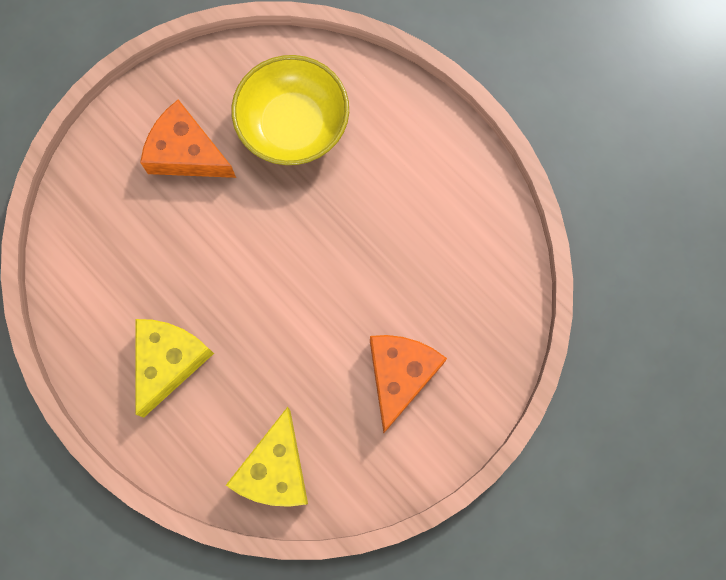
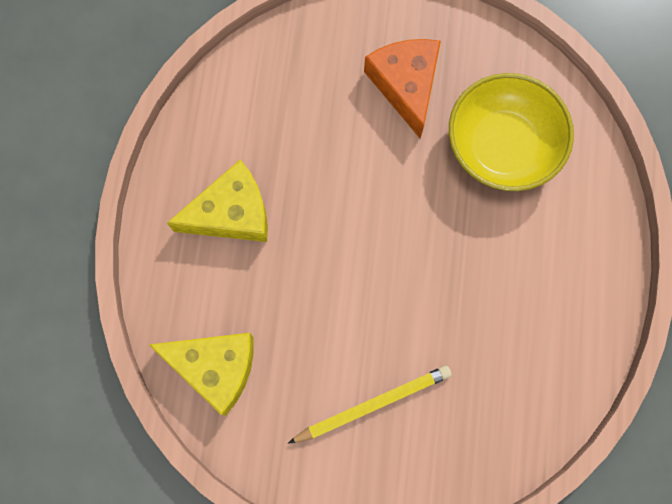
camera: 50 degrees right, 0 degrees up
yellow cheese [226,407,308,507] -> yellow cheese turned 135 degrees counterclockwise [149,333,254,416]
orange cheese [370,335,447,433] -> yellow pencil [288,365,452,444]

